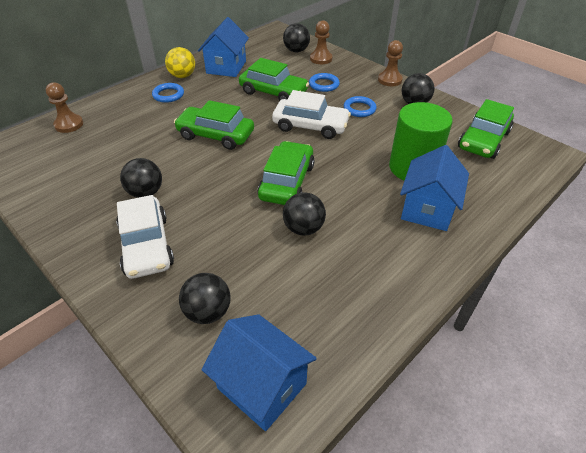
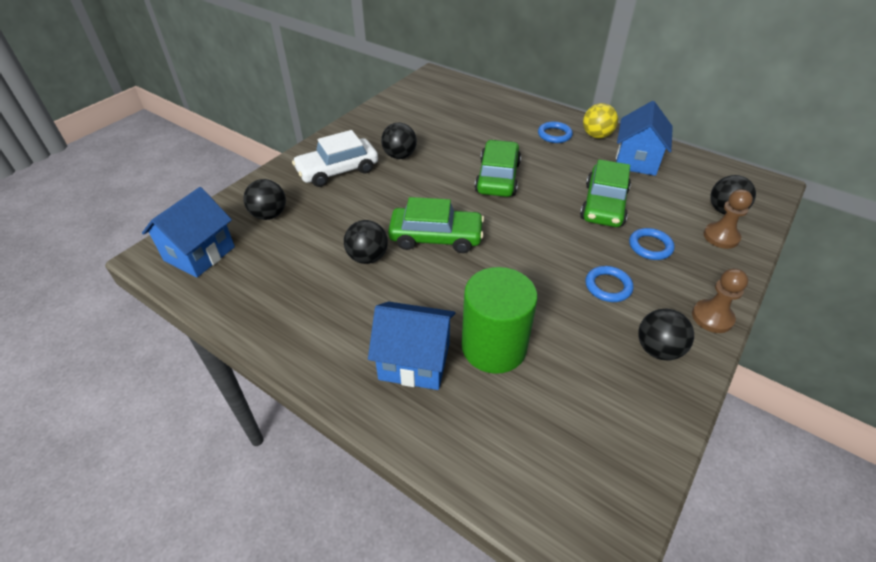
camera: 80 degrees right, 0 degrees up
brown pawn [46,82,83,133] -> none
blue house [198,17,249,77] -> blue house turned 75 degrees counterclockwise [616,101,673,176]
white car [272,90,351,139] -> none
green car [458,99,514,159] -> none

